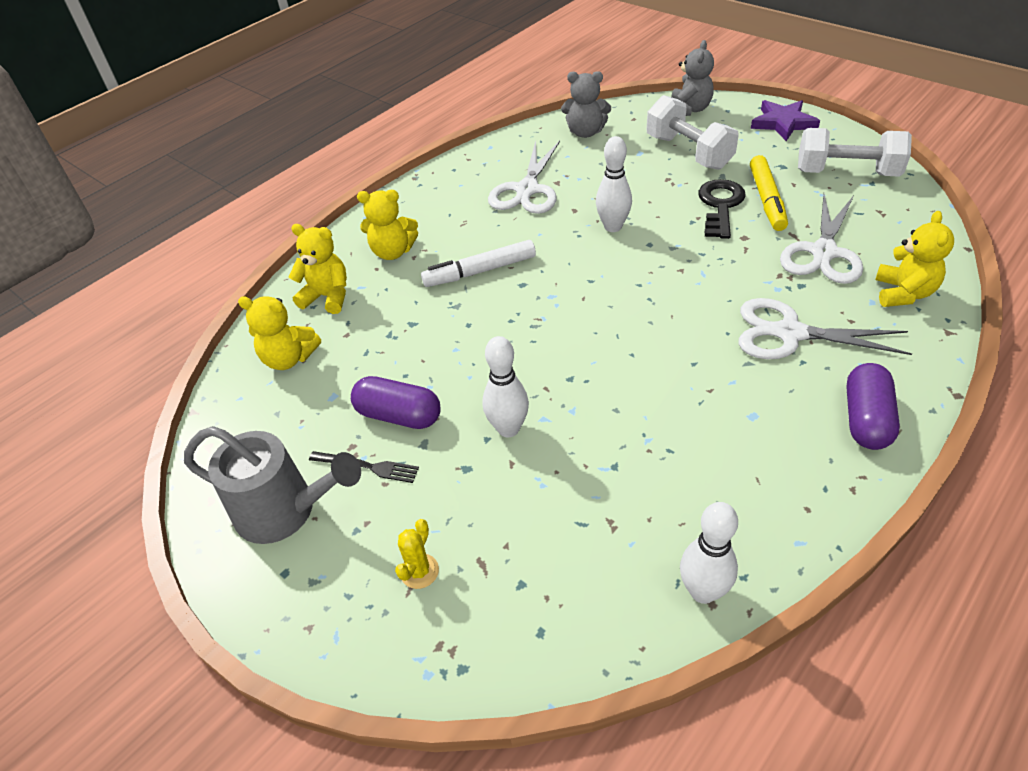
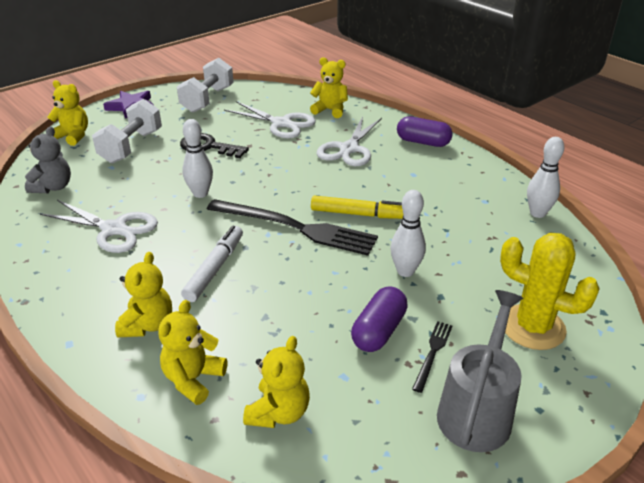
camera: 85 degrees left, 10 degrees down
yellow cactus [395,519,439,589] -> yellow cactus [500,233,600,350], size x2.19
white marker [421,240,536,287] -> white marker turned 150 degrees counterclockwise [181,226,243,302]
white dumbbell [647,95,739,170] -> white dumbbell turned 45 degrees counterclockwise [92,99,162,164]
grey teddy bear [671,40,714,116] -> yellow teddy bear [47,80,88,146]
yellow marker [750,155,788,231] -> yellow marker moved to [311,195,403,219]
none -> black fork [207,199,378,256]

